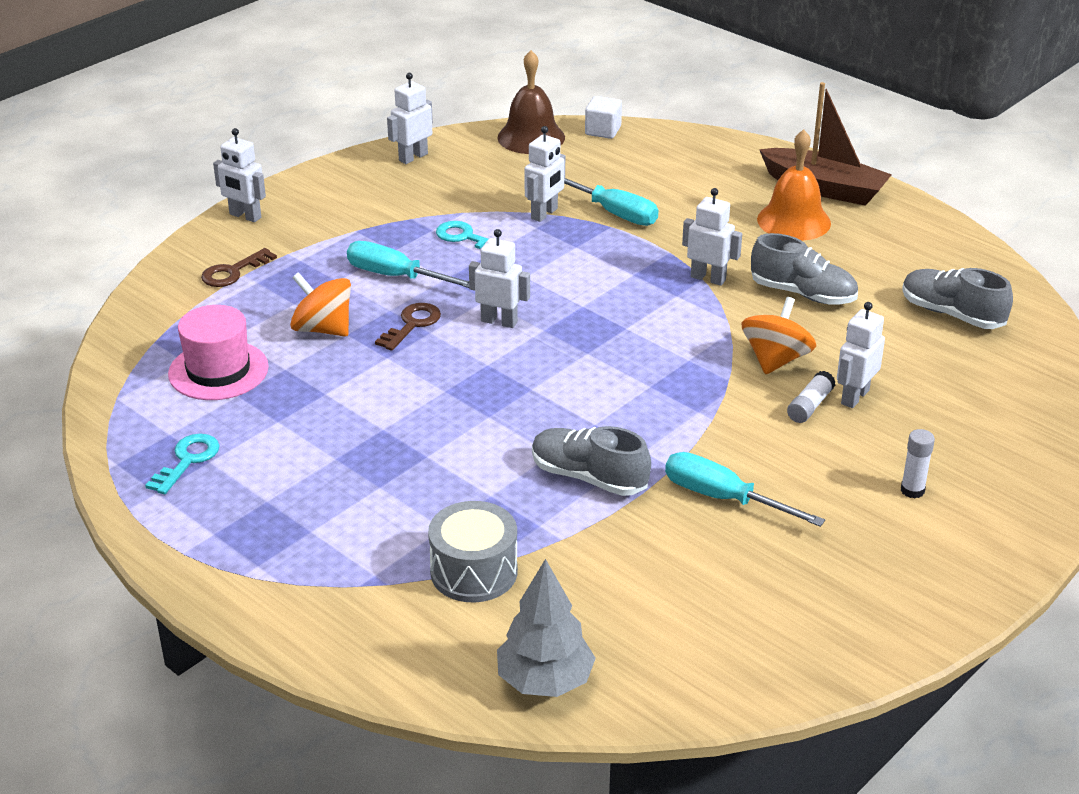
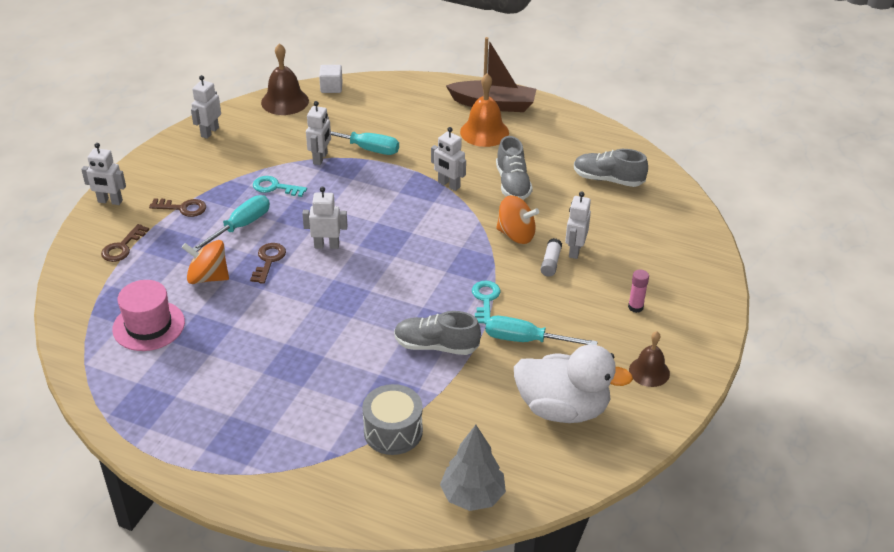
camera: 20 degrees left, 5 degrees up
turquoise key [145,434,220,494] -> turquoise key moved to [472,281,501,324]
turquoise screwdriver [347,241,469,288] -> turquoise screwdriver turned 120 degrees clockwise [193,195,270,251]
white robot [682,188,742,286] -> white robot turned 150 degrees counterclockwise [431,127,466,191]
orange spinning top [741,297,816,375] -> orange spinning top turned 105 degrees clockwise [496,195,539,244]
grey shoe [751,233,858,304] -> grey shoe turned 75 degrees clockwise [496,136,533,200]
white glue stick [901,429,935,499] -> pink glue stick [628,270,649,313]
none -> brown key [149,198,206,217]
none -> white duck [514,345,633,423]
none -> brown bell [629,331,670,387]

